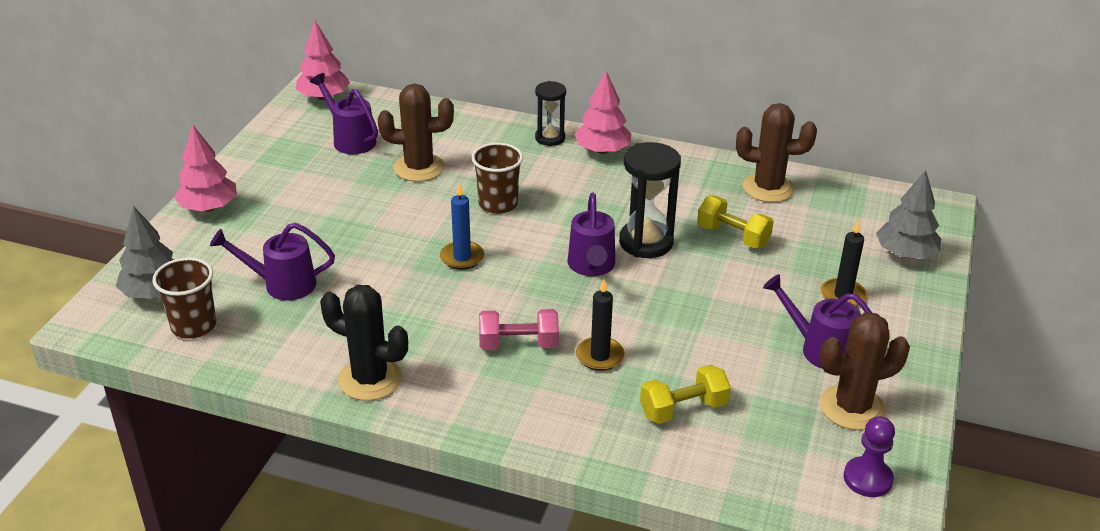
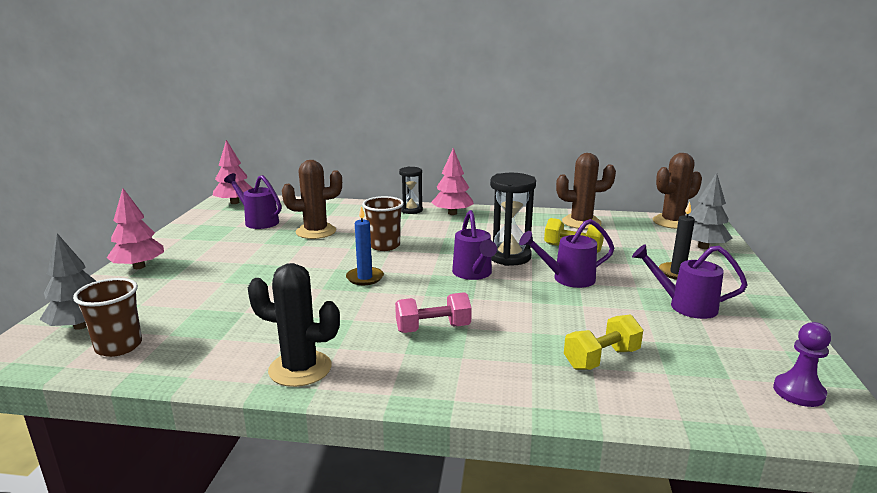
camera: 10 degrees left, 15 degrees down
purple watering can [210,223,335,301] -> purple watering can moved to [519,219,614,288]
black candle [576,279,625,371] -> none
brown cactus [820,312,910,430] -> brown cactus moved to [653,153,702,229]

